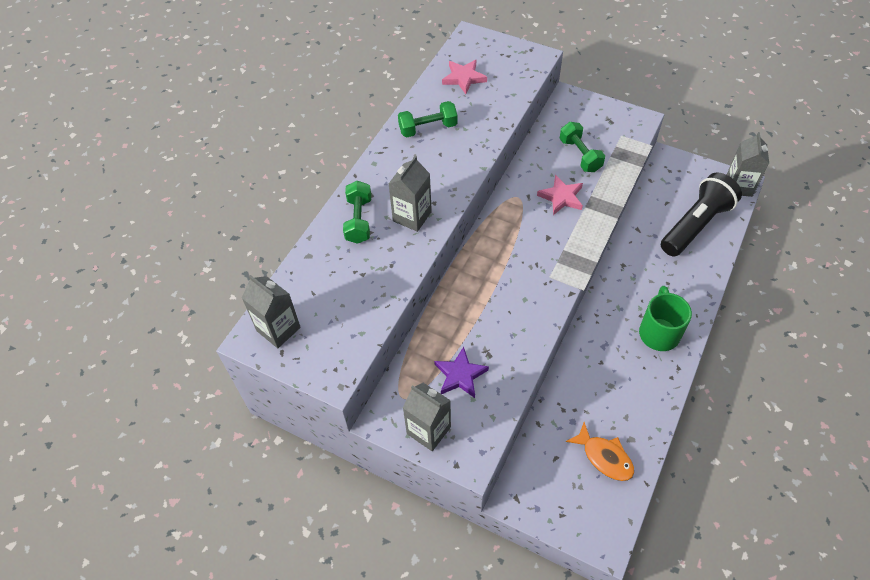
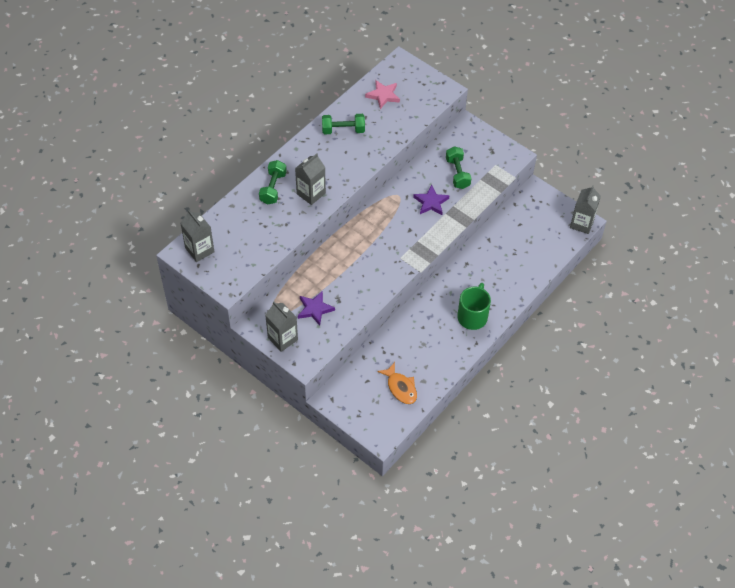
camera: 10 degrees right, 0 degrees up
pink star [537,175,583,215] -> purple star [413,185,450,215]
black flashlight [661,172,742,257] -> none

